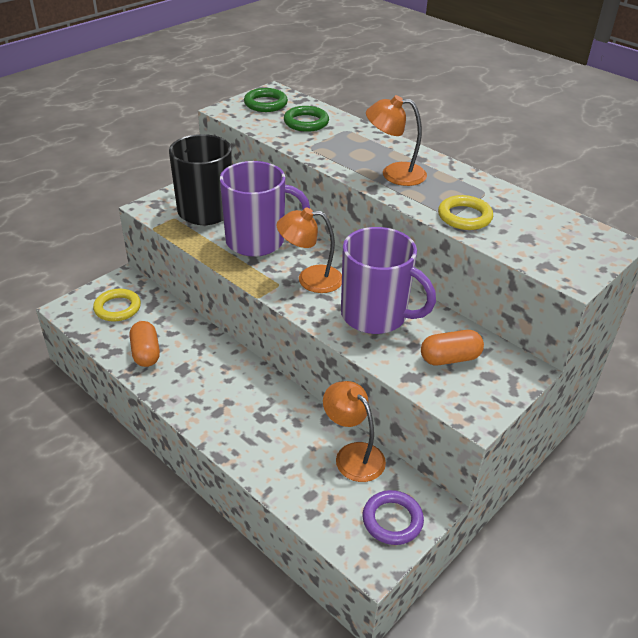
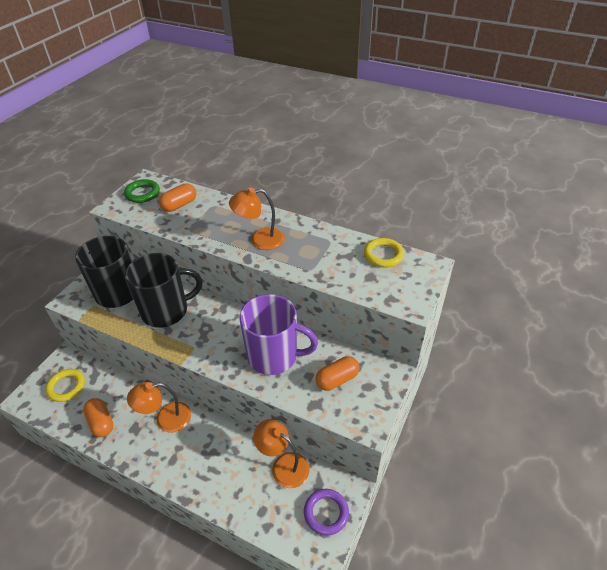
camera: 15 degrees left, 5 degrees up
purple mug [220,161,310,257] -> black mug [125,253,202,328]
orange lamp [277,207,342,293] -> orange lamp moved to [127,382,191,433]
green ring [284,106,329,132] -> orange capsule [159,183,196,212]
yellow ring [438,195,493,230] -> yellow ring moved to [364,238,404,268]

